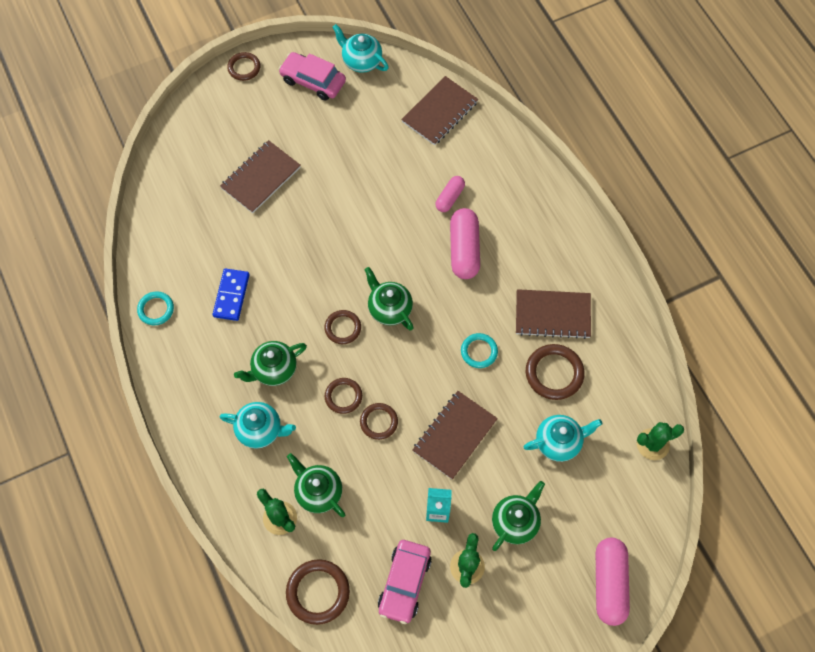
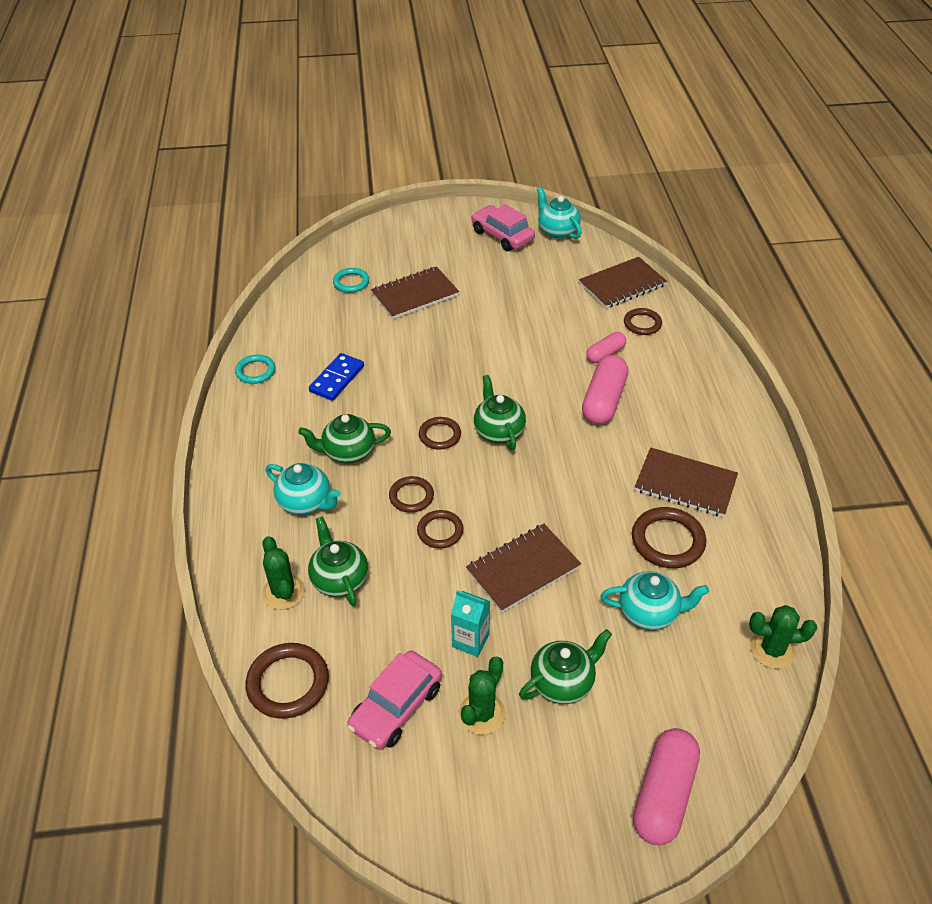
camera: 20 degrees right, 20 degrees down
brown ring [227,52,260,81] -> brown ring moved to [624,308,662,335]
turquoise ring [461,333,498,368] -> turquoise ring moved to [333,268,369,293]

